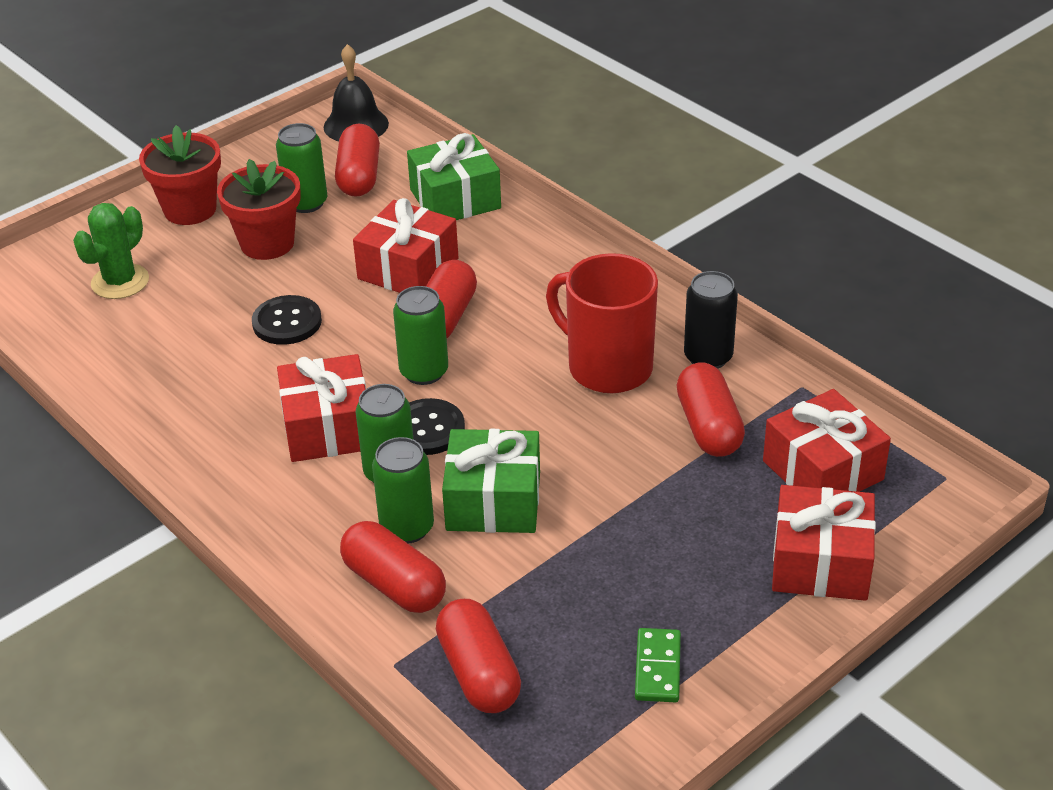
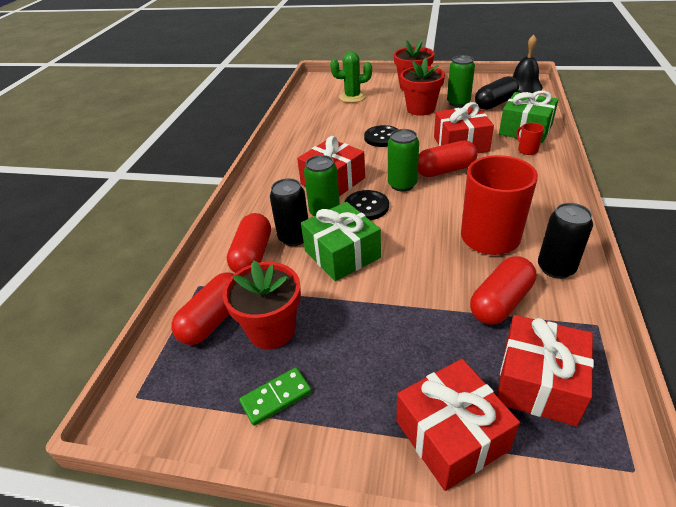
camera: 55 degrees right, 0 degrees up
red capsule [335,124,380,197] -> black capsule [475,76,519,110]
green can [372,437,434,544] -> black can [270,178,308,246]
none -> red flower pot [223,261,301,349]
none -> red mug [516,123,544,155]

